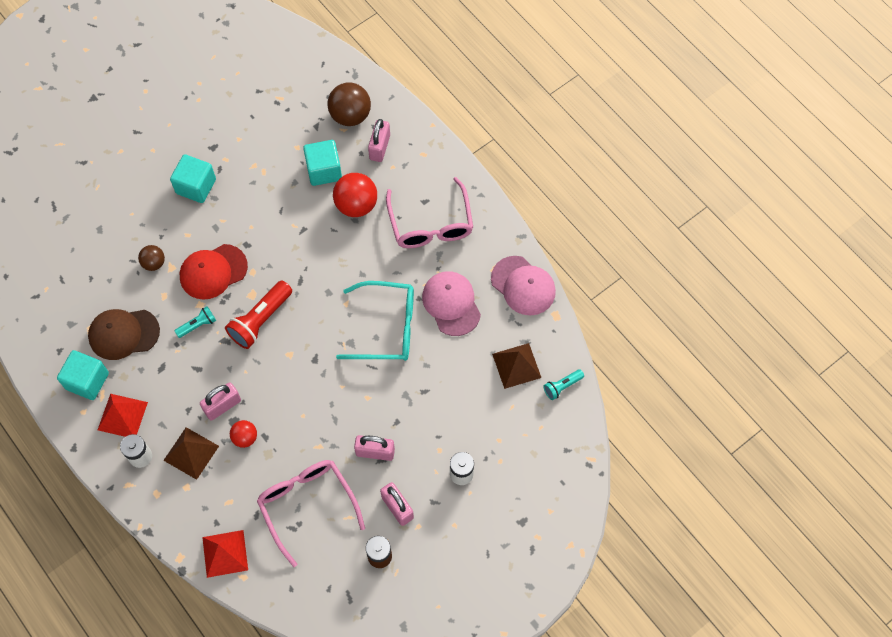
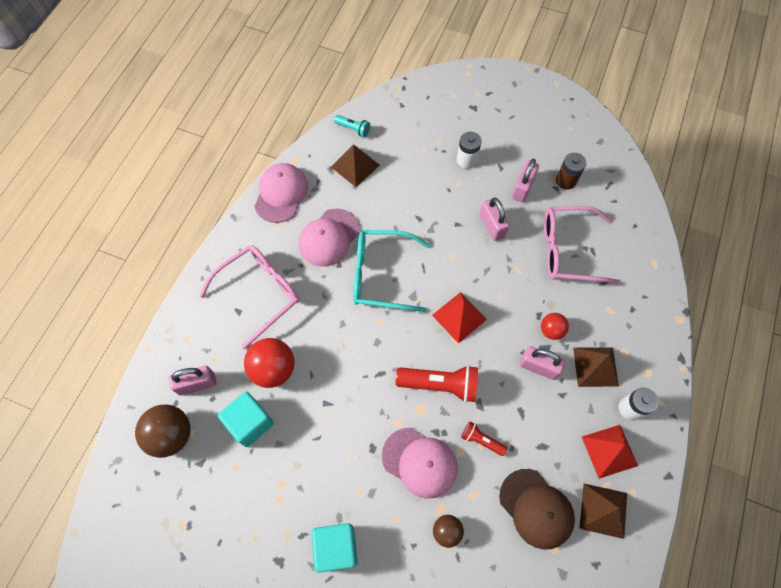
camera: 120 degrees left, 0 degrees up
turquoise cube [57,350,109,400] -> brown pyramid [579,484,627,539]
turquoise flashlight [175,306,216,338] -> red flashlight [461,421,507,456]
red cap [180,244,248,300] -> pink cap [382,428,458,499]
red pyramid [202,530,248,578] -> red pyramid moved to [432,292,487,344]
pink glasses [257,460,365,567] -> pink glasses turned 60 degrees clockwise [544,206,620,284]
turquoise glasses [336,281,414,361] -> turquoise glasses turned 60 degrees counterclockwise [353,230,430,312]

